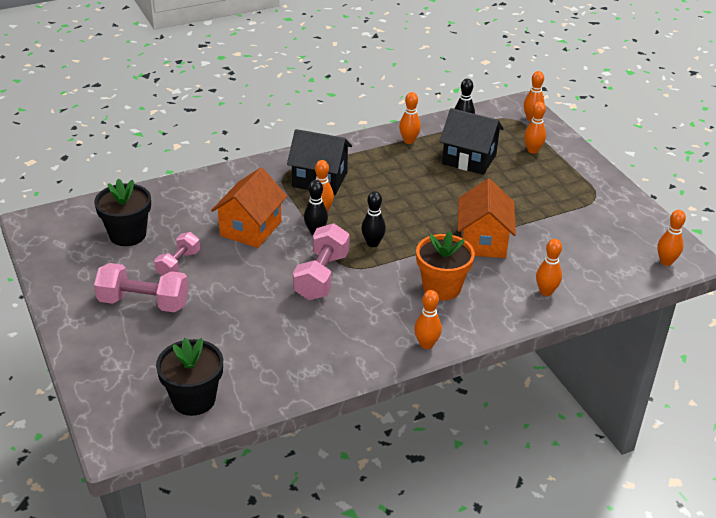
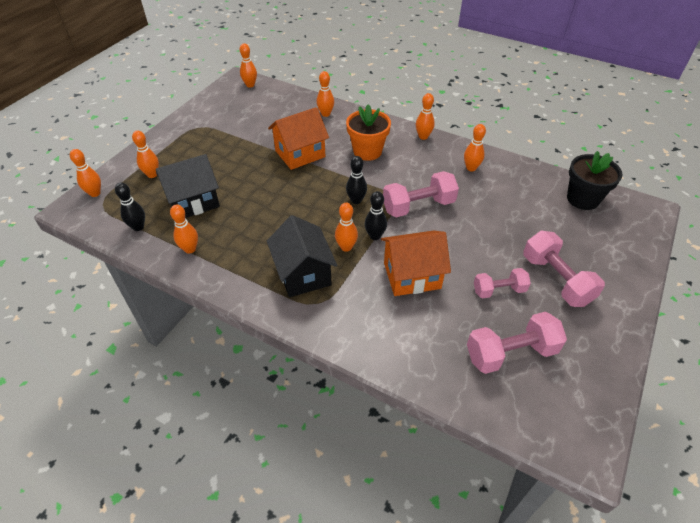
camera: 125 degrees left, 10 degrees up
black flower pot [94,178,151,246] -> pink dumbbell [467,312,567,374]
black house [440,108,504,175] -> black house turned 75 degrees clockwise [156,154,220,218]
none -> orange bowling pin [464,124,486,171]

